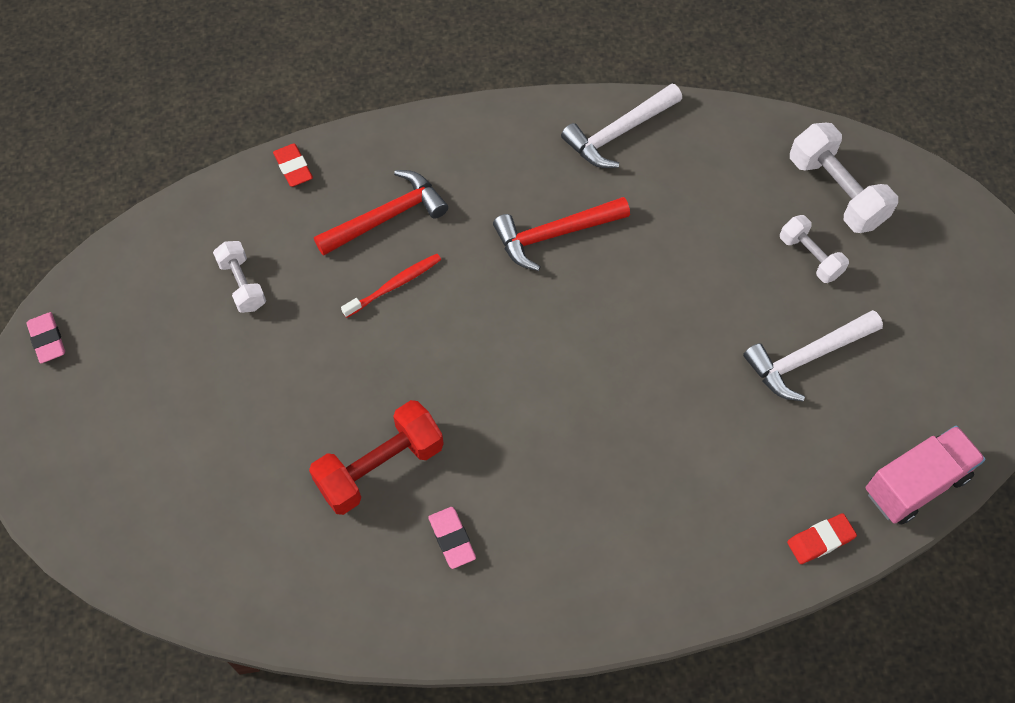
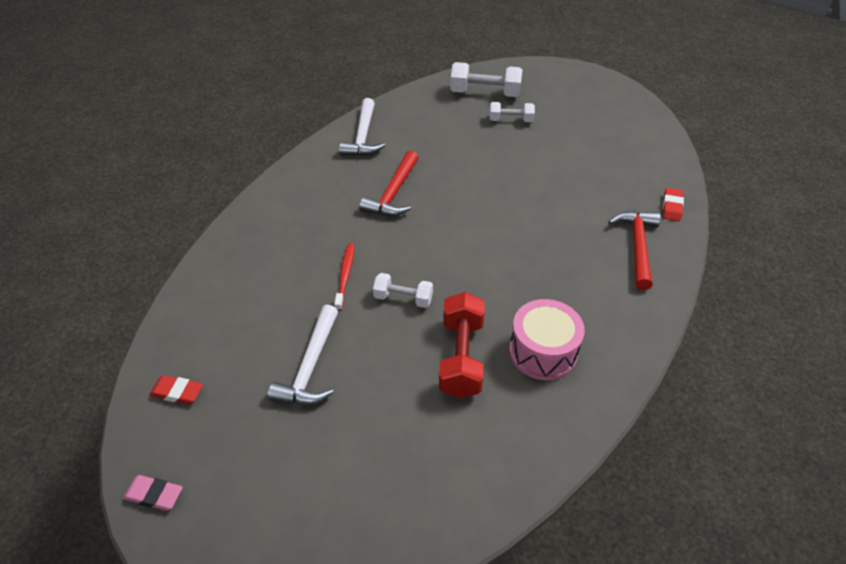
camera: 50 degrees left, 15 degrees down
white dumbbell [213,241,266,313] -> white dumbbell moved to [373,273,433,308]
red eraser [273,144,313,187] -> red eraser moved to [149,375,203,404]
red hammer [314,170,448,256] -> red hammer moved to [608,211,661,290]
pink eraser [428,507,476,569] -> pink drum [509,299,585,380]
white hammer [743,310,883,401] -> white hammer moved to [268,305,338,405]
pink truck [865,425,986,525] -> none

